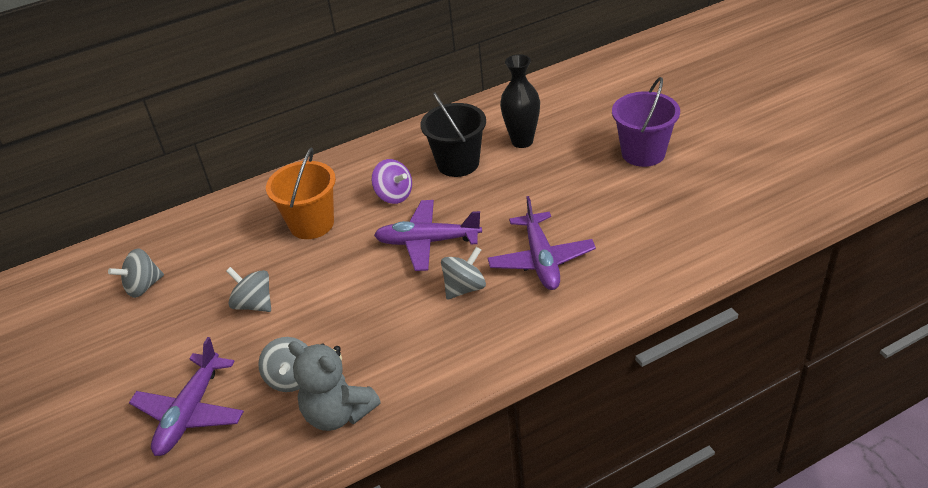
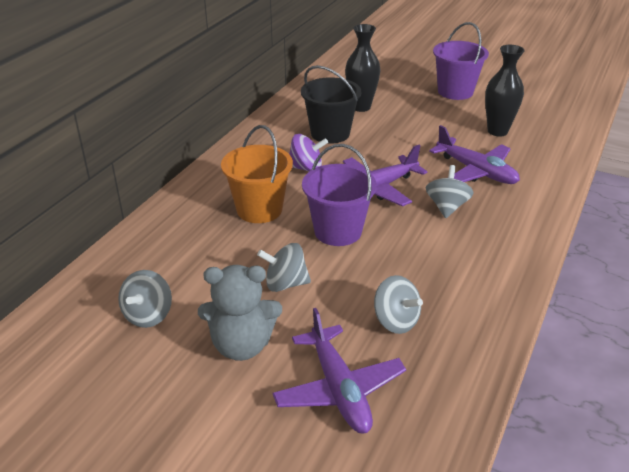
camera: 40 degrees left, 5 degrees down
grey teddy bear [288,341,381,431] -> grey teddy bear moved to [198,265,282,361]
none -> purple bucket [302,144,377,246]
none -> black vase [485,45,525,137]

